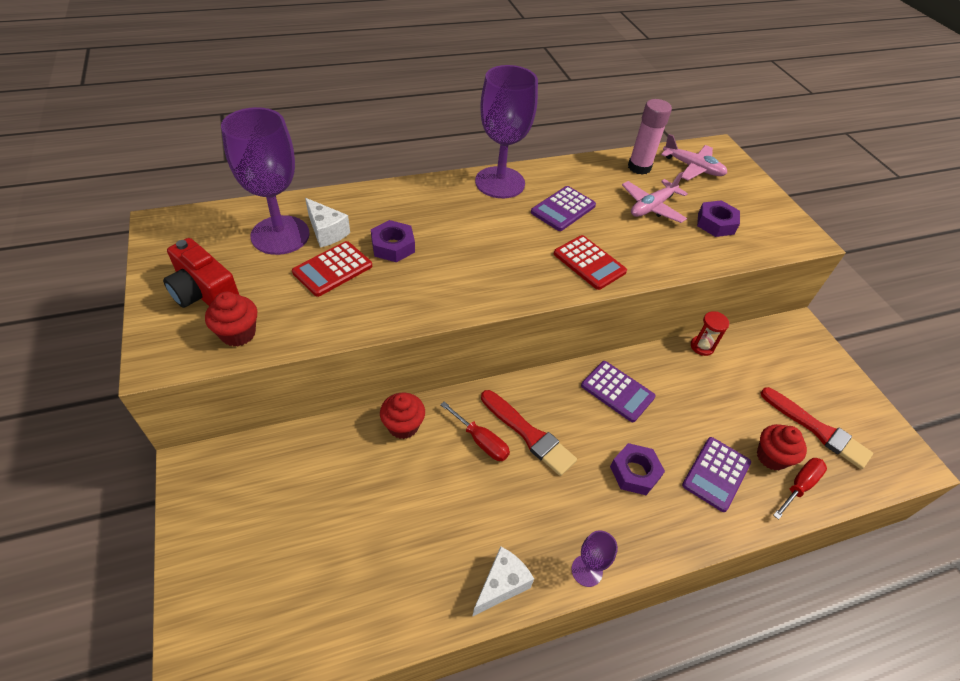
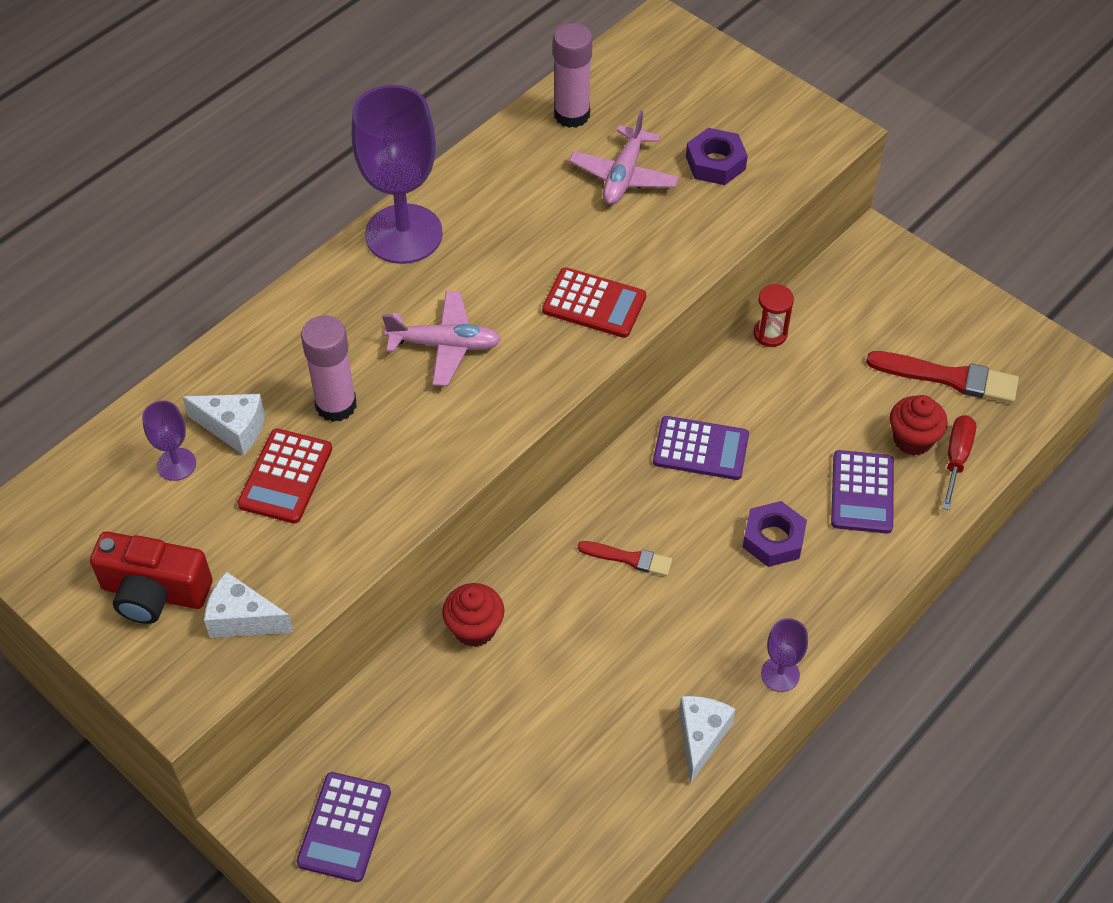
camera: 25 degrees left, 5 degrees up
red cupcake [205,292,257,347] -> white cheese [204,571,294,638]
purple goblet [221,107,310,255] -> purple goblet [142,401,196,481], size x0.45
purple nut [371,220,415,262] -> pink glue stick [301,316,357,422]
red screwdriver [440,402,510,461] -> none
red brush [481,390,577,476] -> red brush [577,541,672,576], size x0.59
purple calculator [531,186,596,231] -> purple calculator moved to [296,772,391,882]
pink plane [661,134,727,180] -> pink plane moved to [382,291,501,386]

